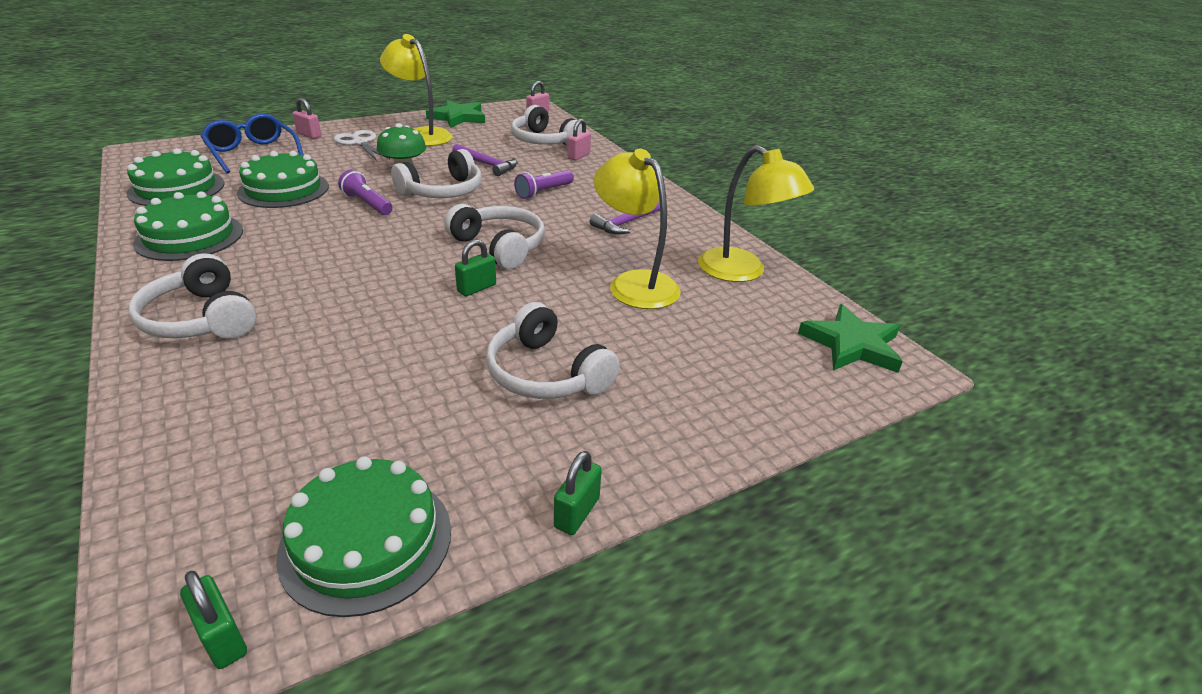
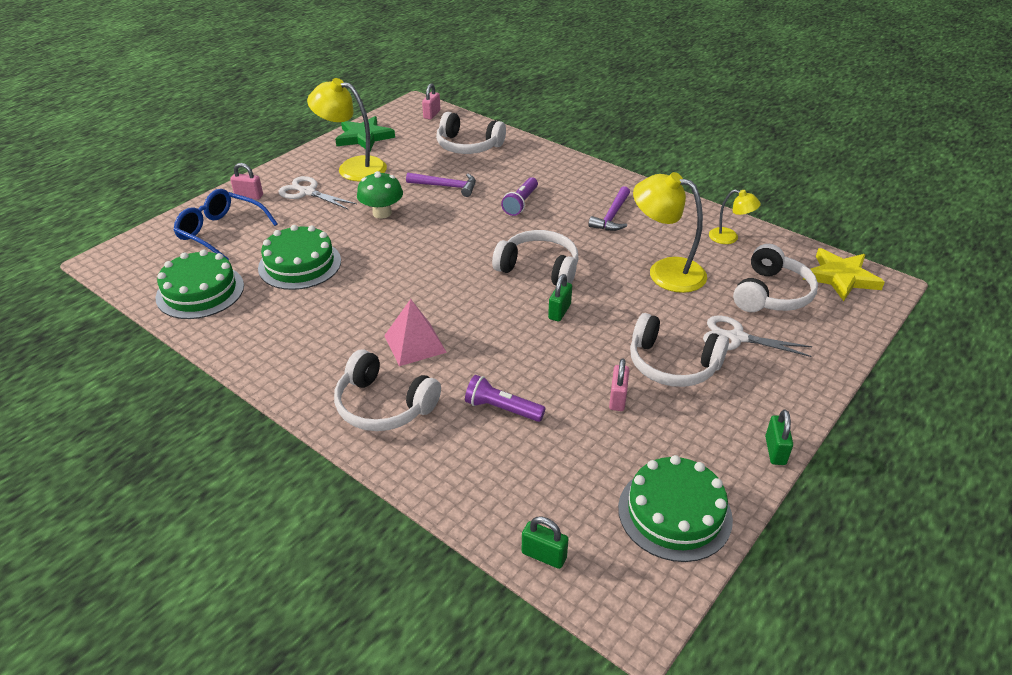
camera: 20 degrees left, 5 degrees up
green cake [133,191,243,261] -> none
green padlock [180,571,247,669] -> green padlock moved to [522,517,569,569]
purple flashlight [338,170,393,215] -> purple flashlight moved to [465,375,545,422]
white headphones [391,149,482,198] -> white headphones moved to [733,244,818,312]
pink padlock [567,119,591,161] -> pink padlock moved to [609,358,629,411]
yellow lamp [698,145,814,282] -> yellow lamp [709,189,761,244], size x0.54
green star [798,304,903,373] -> yellow star [803,248,885,301]
none -> pink pyramid [384,299,447,366]
none -> white scissors [703,315,812,357]

